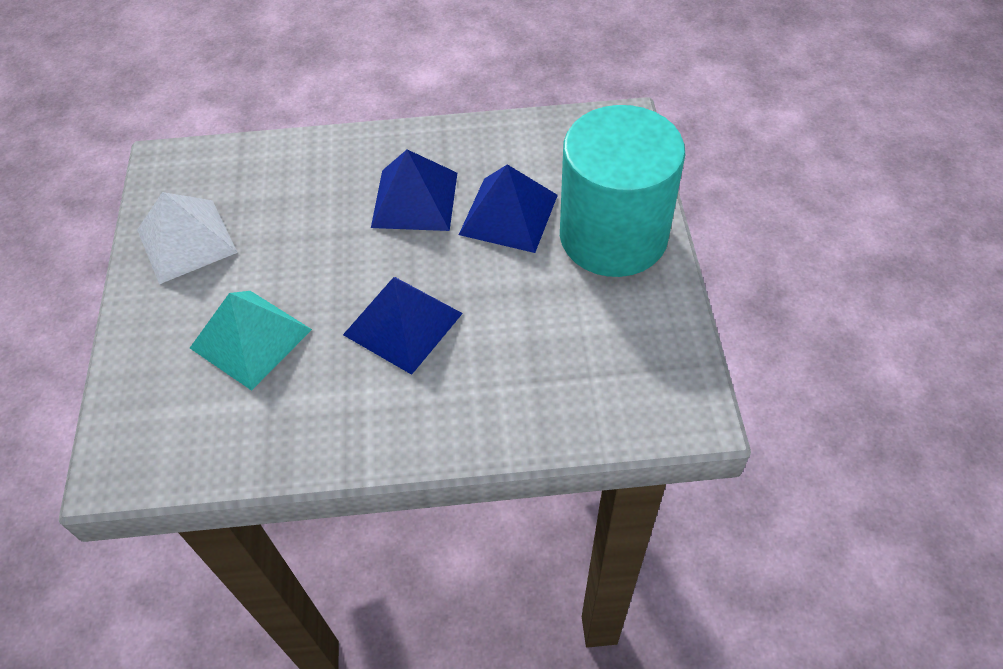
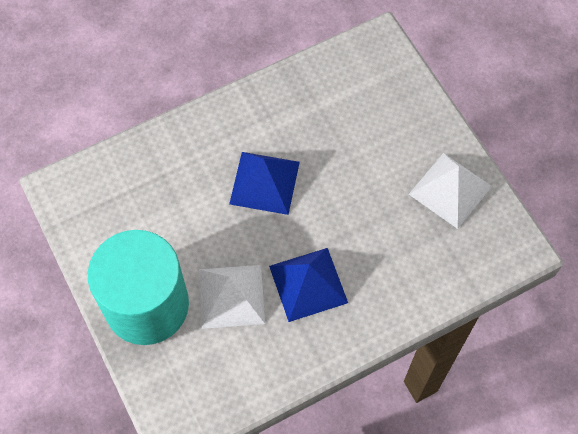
camera: 155 degrees right, 10 degrees up
turquoise pyramid [190,291,312,391] -> none
blue pyramid [459,164,558,253] -> white pyramid [199,265,265,329]

